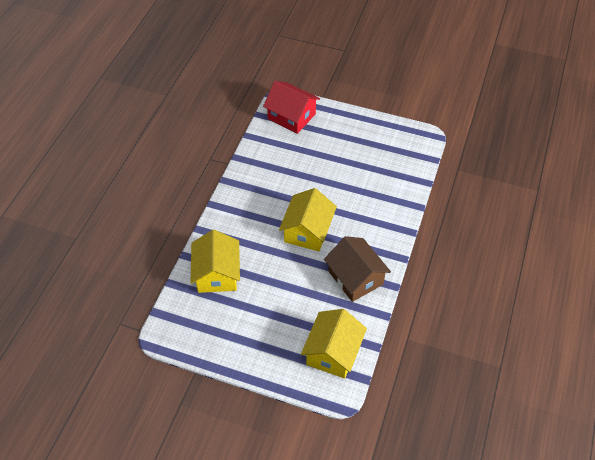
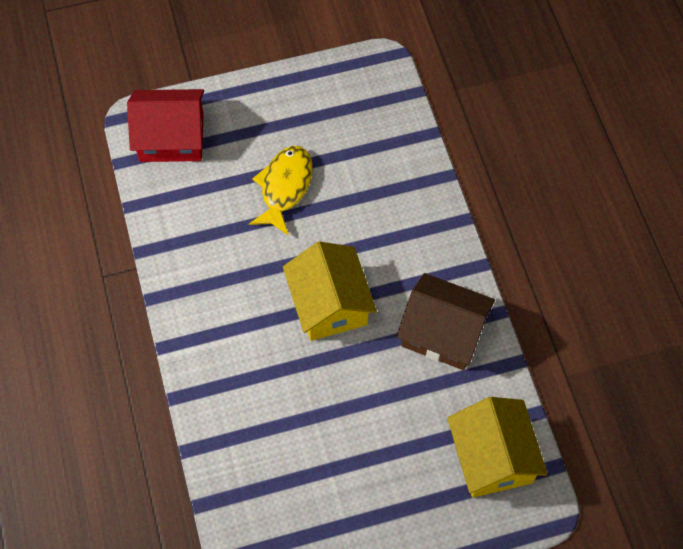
camera: 35 degrees left, 10 degrees up
yellow house [191,230,240,293] -> none
none -> yellow fish [249,146,313,236]

